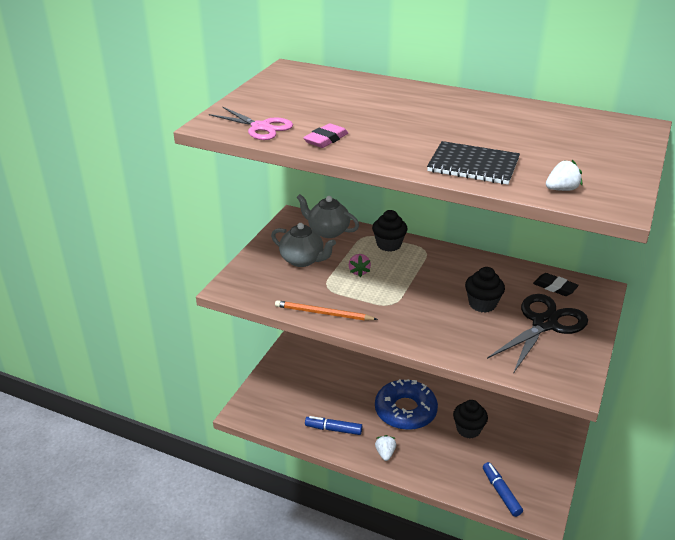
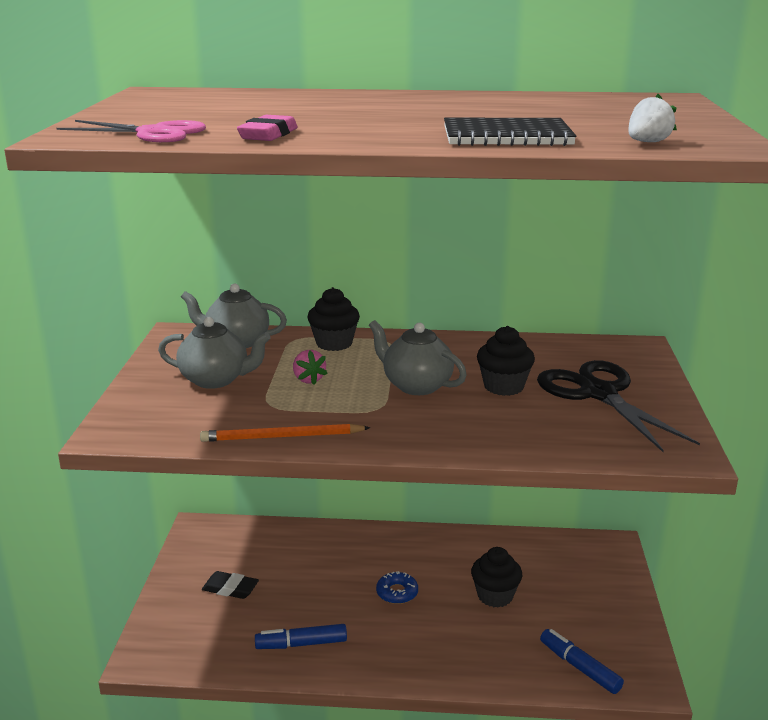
camera: 20 degrees left, 10 degrees down
blue donut [375,379,438,430] -> blue donut [376,571,418,604], size x0.44
white strawberry [375,435,396,461] -> none
black scissors [487,294,588,374] -> black scissors turned 45 degrees counterclockwise [537,360,700,452]
black eraser [533,273,579,296] -> black eraser moved to [202,571,259,599]
none -> grey teapot [369,320,467,395]

